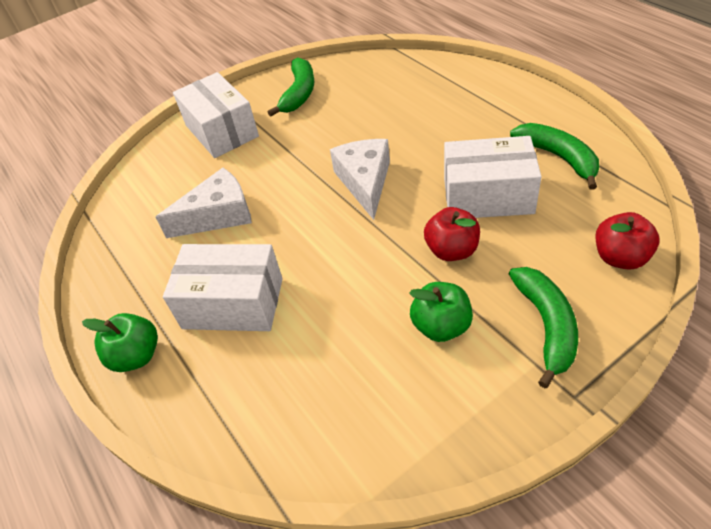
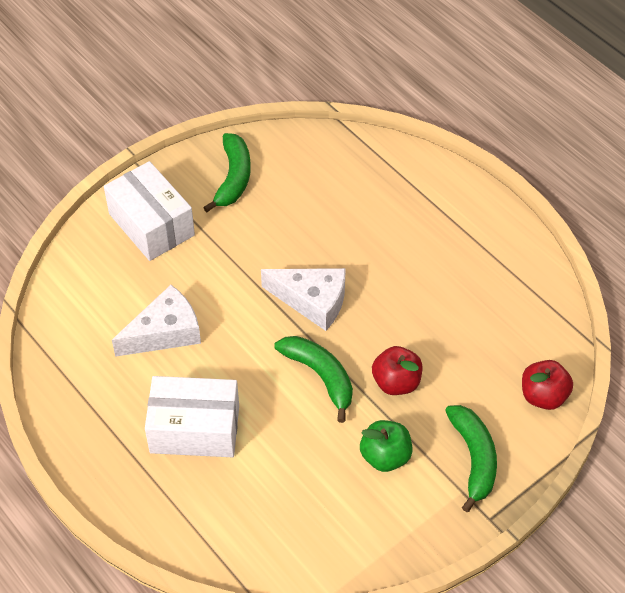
camera: 10 degrees left, 5 degrees up
green apple [82,313,158,372] -> none
white cheese [330,139,390,220] -> white cheese turned 120 degrees clockwise [261,268,346,331]
white box [444,136,542,218] -> none
green banana [510,123,599,190] -> green banana moved to [274,336,353,423]

